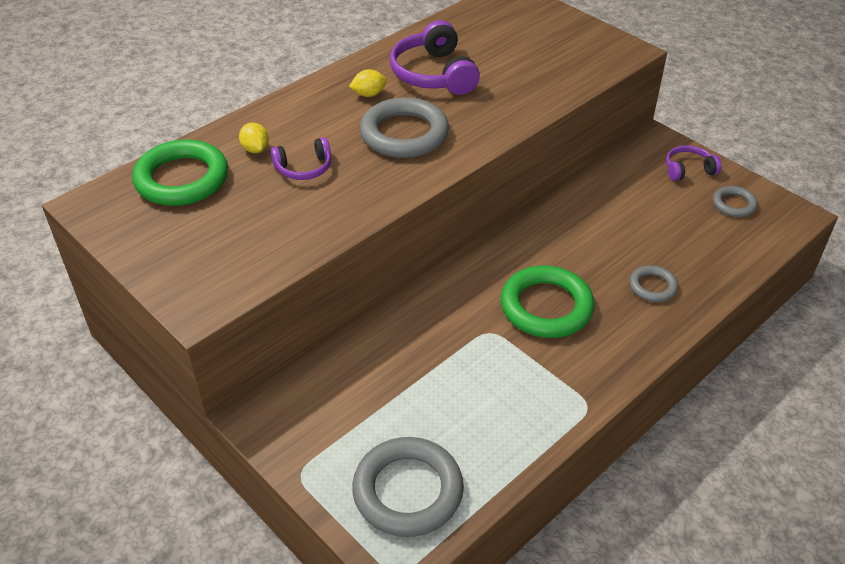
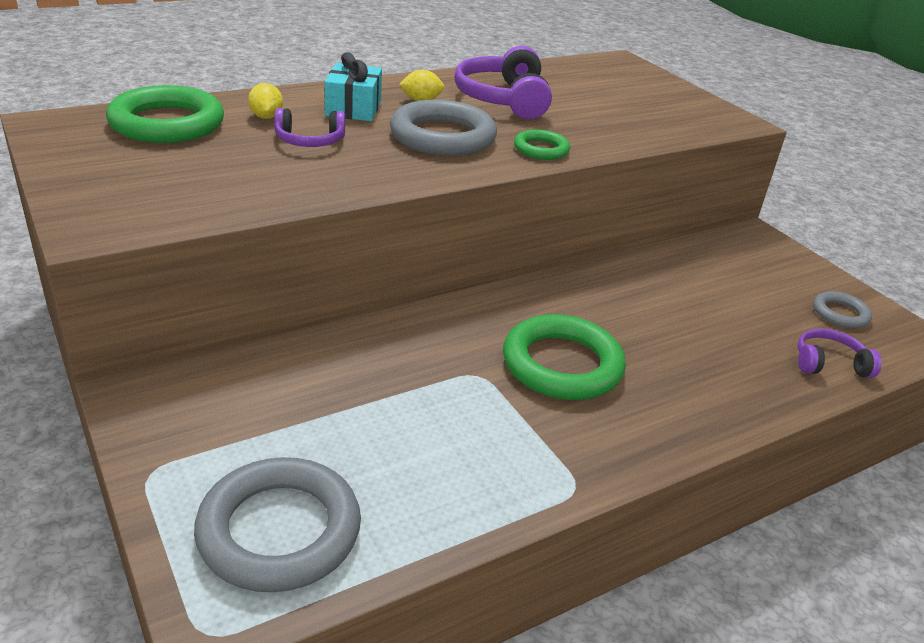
camera: 10 degrees right, 10 degrees down
grey ring [629,265,678,302] -> none
purple headphones [666,145,721,181] -> purple headphones moved to [798,328,882,378]
none -> turquoise gift [325,52,382,121]
none -> green ring [514,129,570,160]

